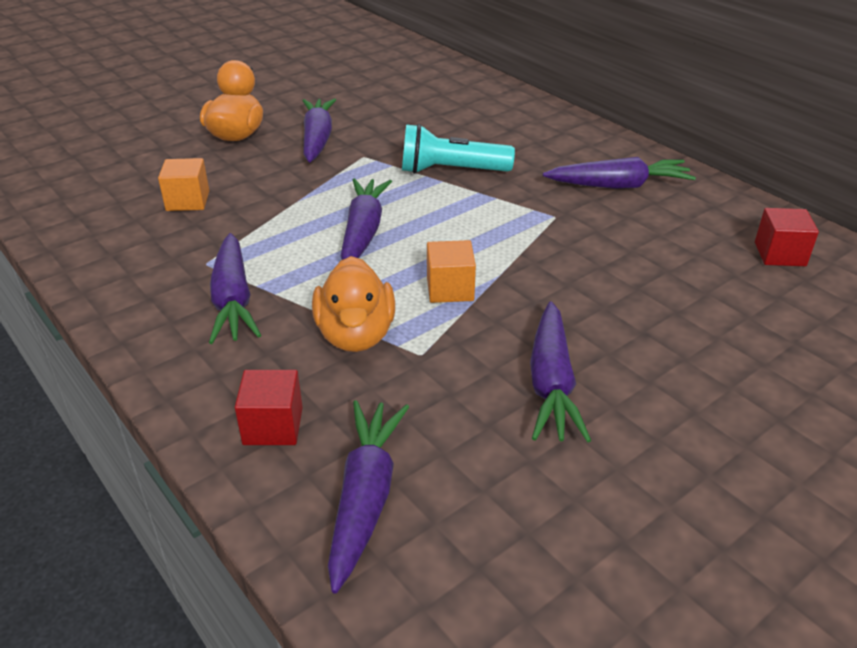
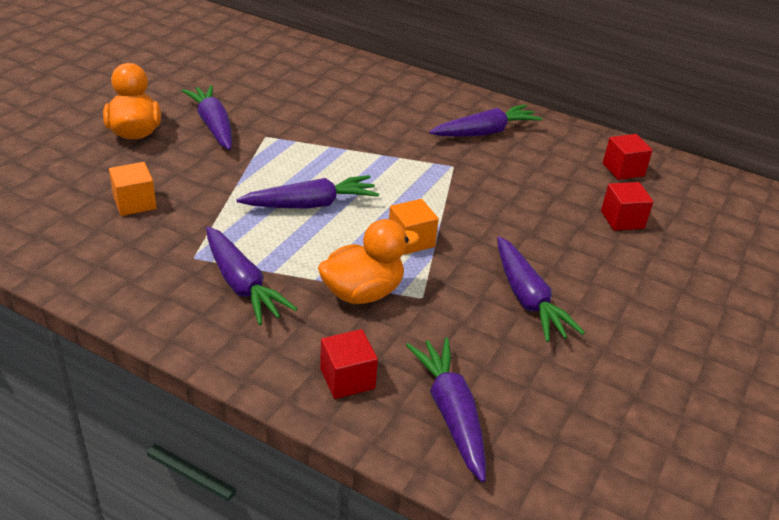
camera: 25 degrees left, 0 degrees up
orange duck [312,256,395,352] -> orange duck turned 90 degrees counterclockwise [318,219,420,304]
purple carrot [341,178,392,260] -> purple carrot turned 90 degrees clockwise [236,175,379,208]
turquoise flashlight [402,124,515,174] -> none
none -> red cube [601,182,653,231]

